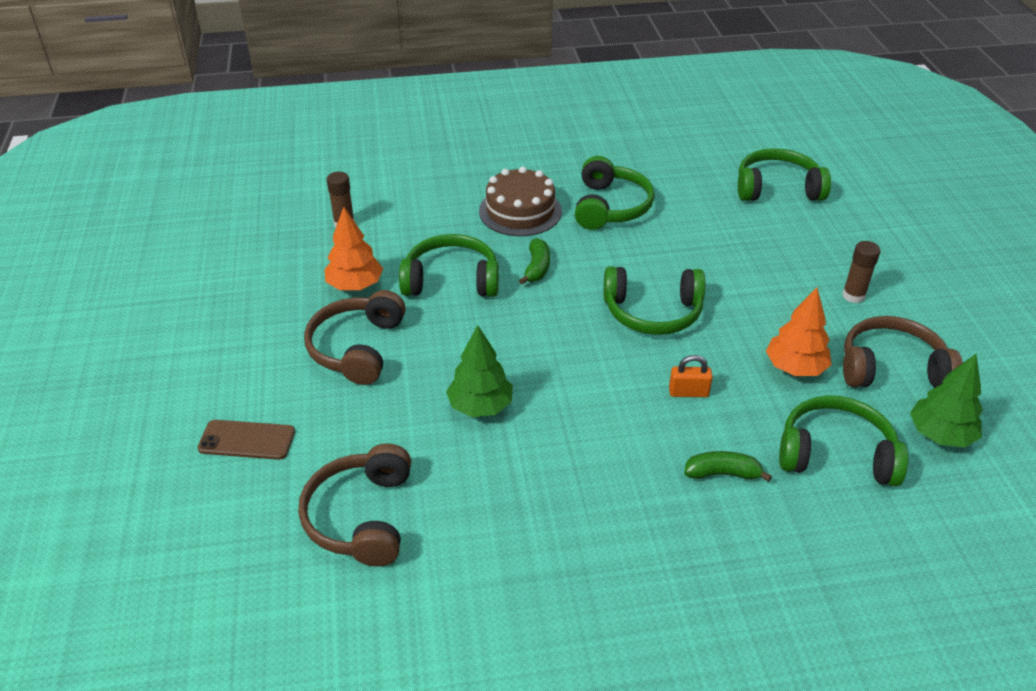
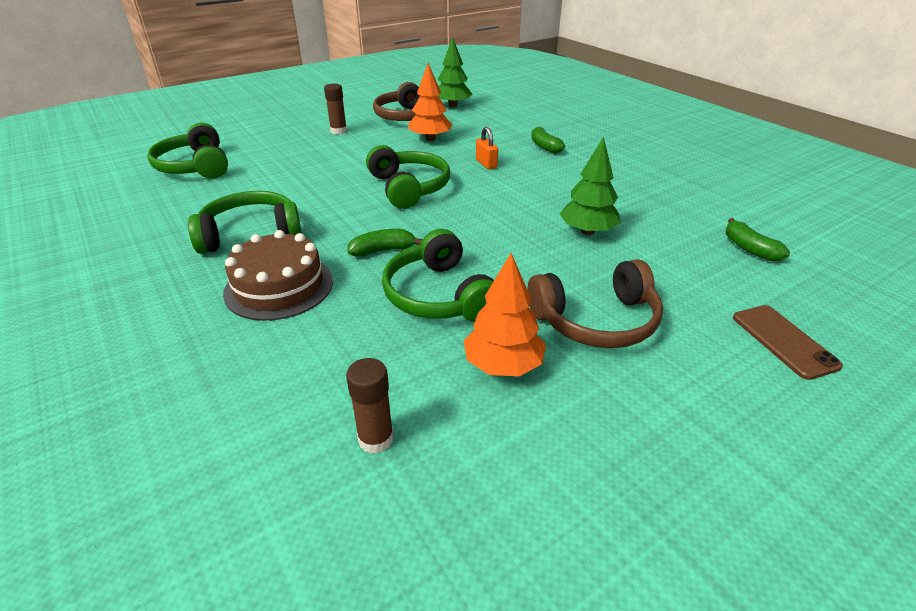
camera: 115 degrees left, 5 degrees down
brown headphones [299,443,411,567] -> green banana [726,218,790,261]
green headphones [779,396,908,486] -> none

